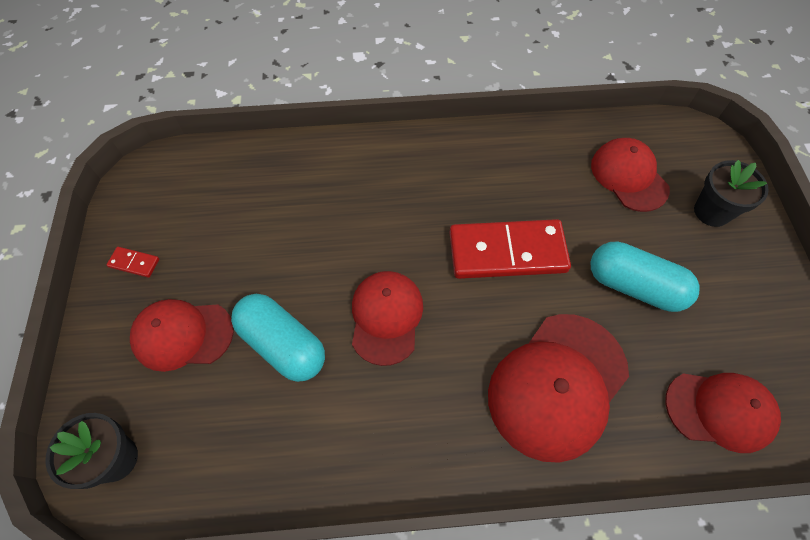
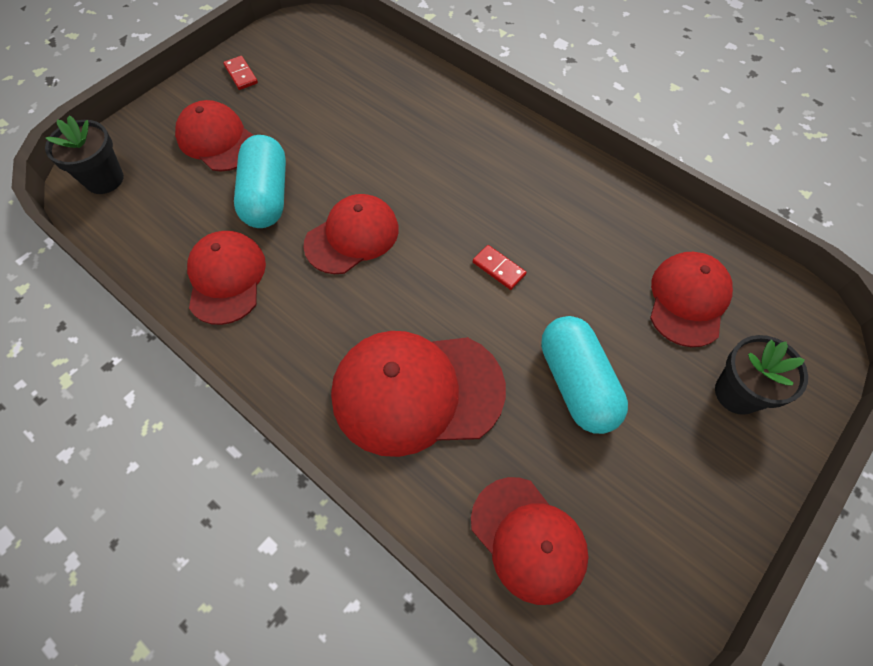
camera: 45 degrees right, 0 degrees up
red domino [449,219,571,279] -> red domino [473,245,526,290], size x0.40
none -> red cap [187,231,266,325]

